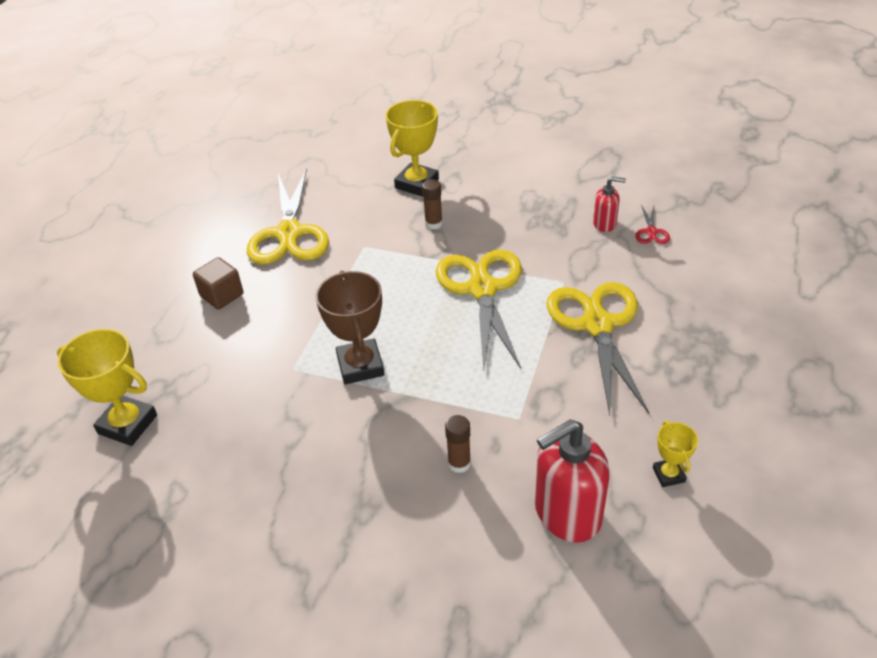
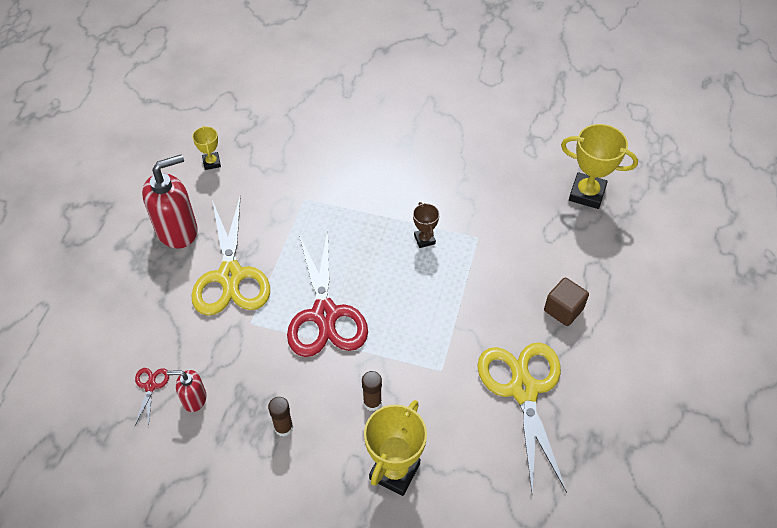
camera: 175 degrees right, 10 degrees up
brown trophy [316,271,384,384] -> brown trophy [413,202,440,248], size x0.53
yellow scissors [436,249,522,369] -> red scissors [287,230,368,357]
brown glue stick [445,415,471,473] -> brown glue stick moved to [268,397,293,437]
red soap dispenser [535,419,610,543] -> red soap dispenser moved to [142,154,198,249]

